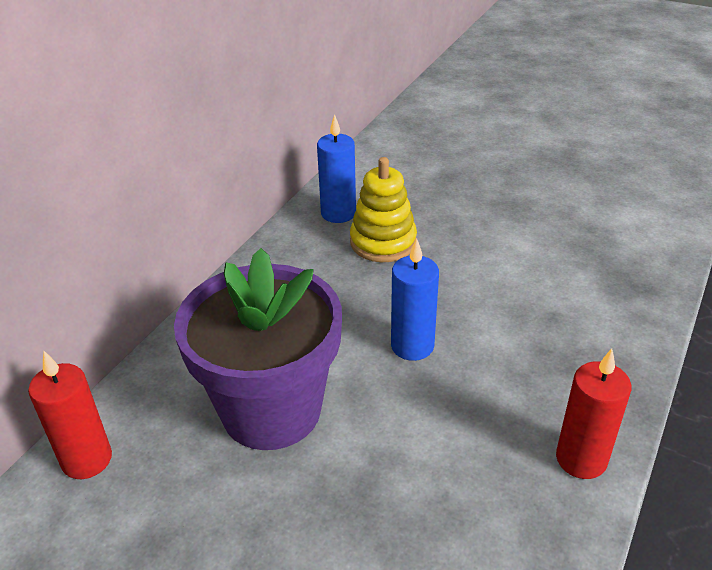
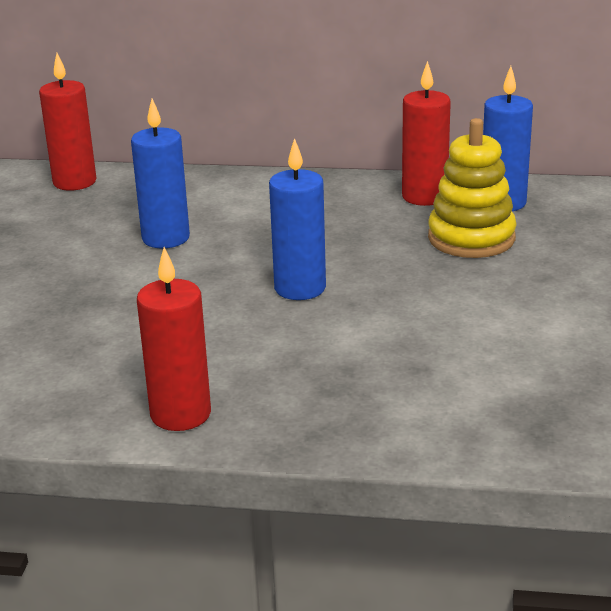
camera: 70 degrees right, 10 degrees down
purple flower pot [174,248,342,450] -> blue candle [131,98,190,248]
none -> red candle [402,61,451,206]

